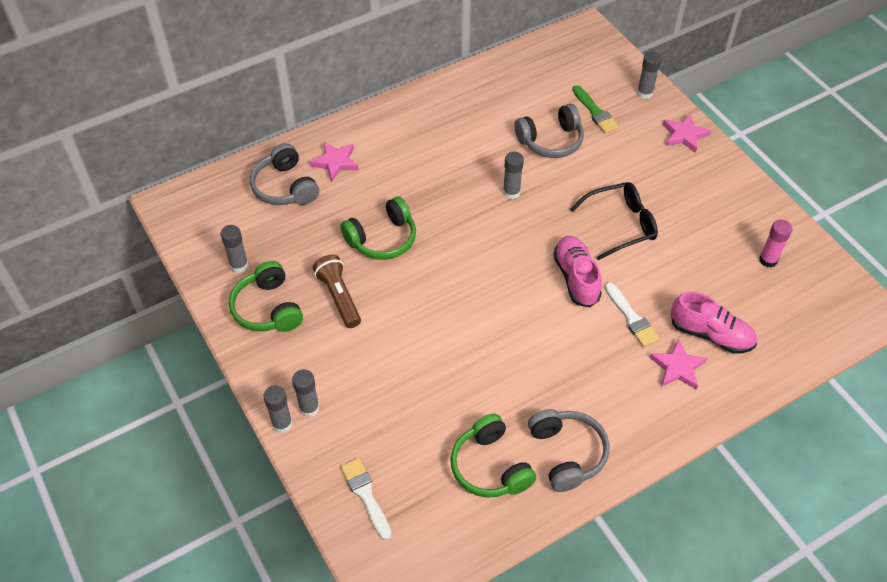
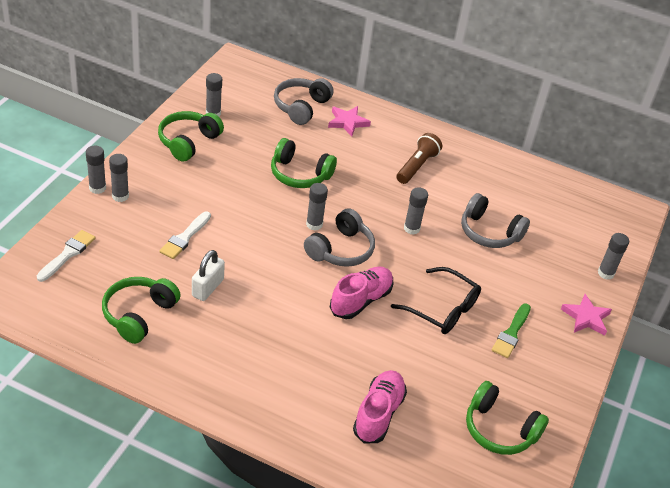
camera: 50 degrees right, 10 degrees down
brown flashlight [313,255,361,328] -> brown flashlight moved to [397,133,442,184]
grey headphones [528,409,609,492] -> grey headphones moved to [304,208,375,267]
green brush [573,85,619,134] -> green brush moved to [492,303,531,358]
white brush [605,282,660,347] -> white brush moved to [159,211,211,259]
pink star [649,339,707,390] -> none
pink shoe [671,291,757,354] -> pink shoe turned 150 degrees counterclockwise [353,370,407,444]
pink glue stick [759,219,792,267] -> green headphones [466,381,549,455]
none -> white padlock [192,250,225,301]
none -> grey glue stick [306,183,328,231]

